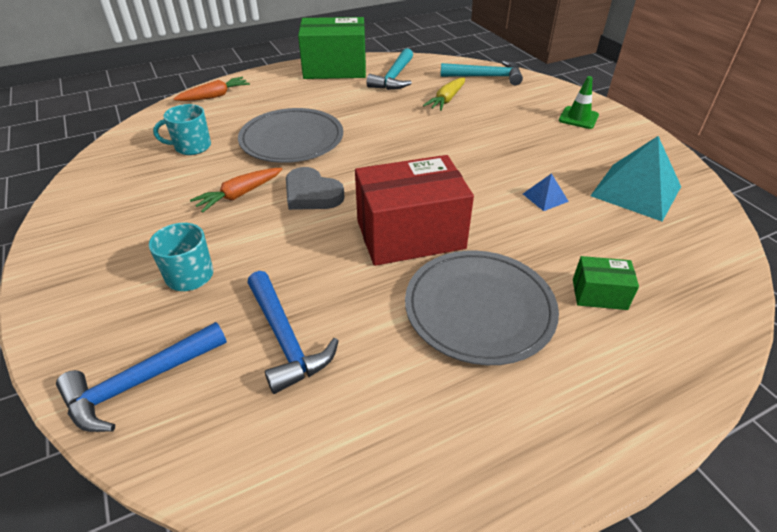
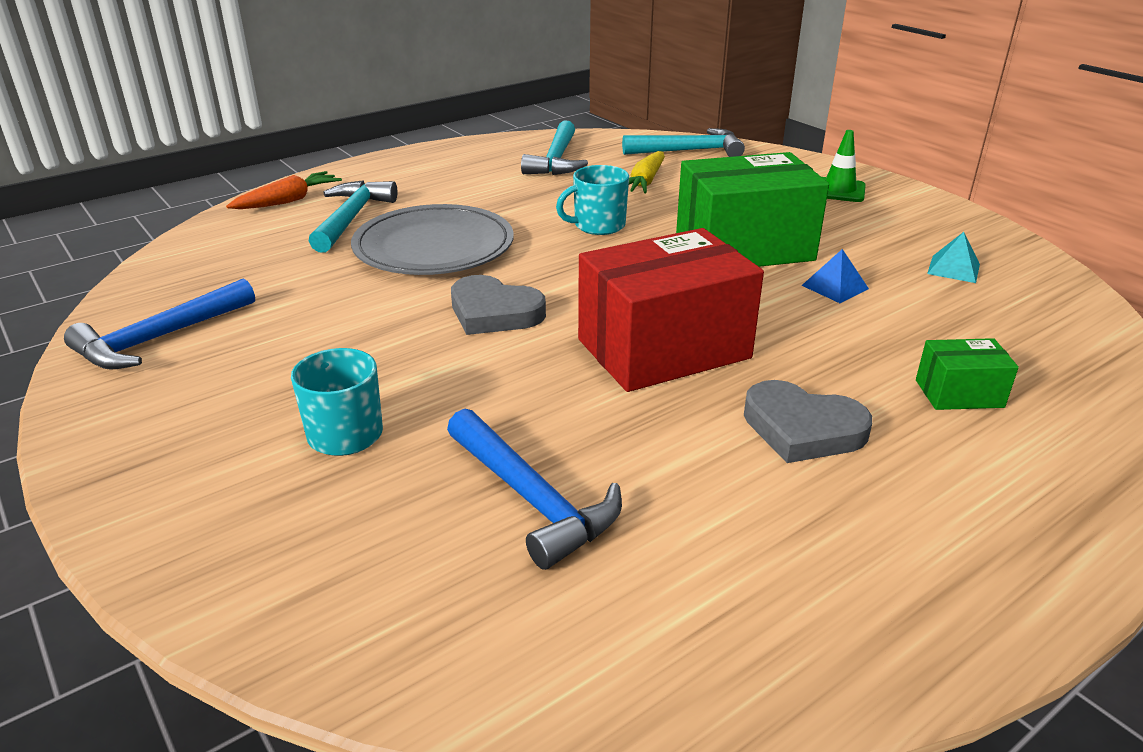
camera: 10 degrees left, 10 degrees down
blue hammer [56,322,227,432] -> blue hammer moved to [64,278,255,370]
turquoise mug [153,104,211,155] -> turquoise mug moved to [556,165,629,235]
orange carrot [190,168,283,213] -> none
green box [298,17,366,79] -> green box moved to [676,152,829,267]
grey plate [405,250,559,365] -> grey heart [744,380,872,463]
turquoise pyramid [590,136,681,221] -> turquoise pyramid [927,232,980,283], size x0.46
none -> turquoise hammer [309,180,397,253]

